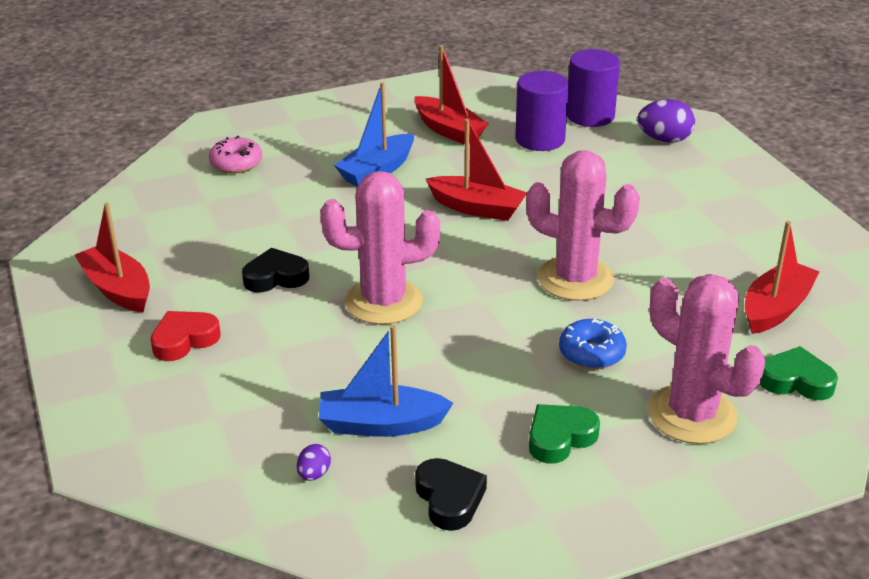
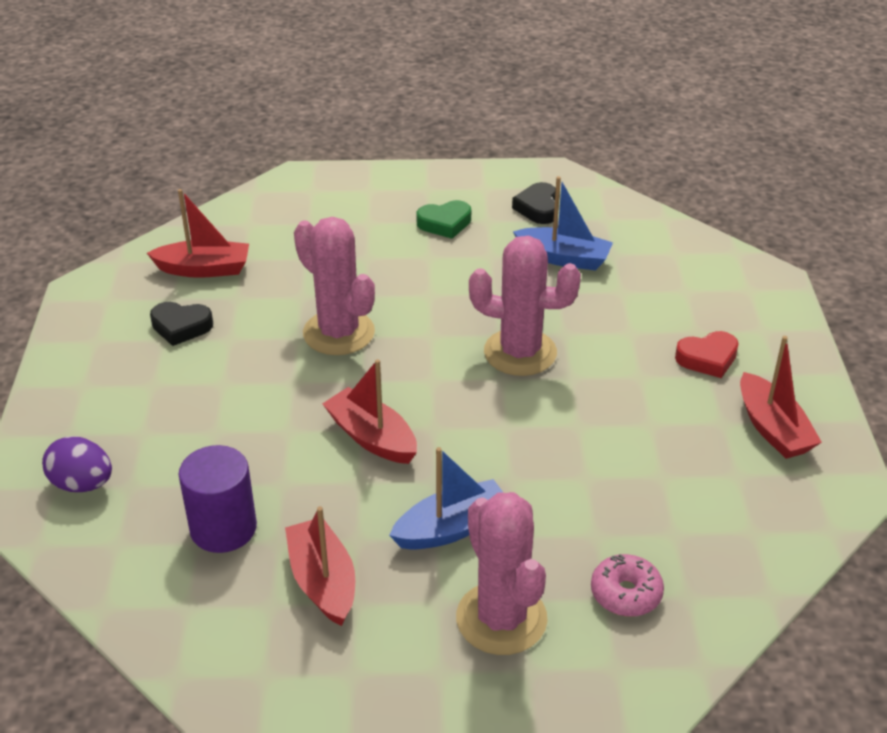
camera: 160 degrees left, 5 degrees up
black heart [242,248,309,292] -> black heart moved to [150,302,213,346]
purple egg [297,444,331,481] -> none
blue donut [559,319,627,369] -> none
purple cylinder [567,49,620,127] -> none
pink cactus [648,274,765,444] -> pink cactus moved to [456,492,548,655]
red boat [745,221,820,334] -> red boat turned 150 degrees counterclockwise [147,189,249,278]
green heart [760,346,838,400] -> none

